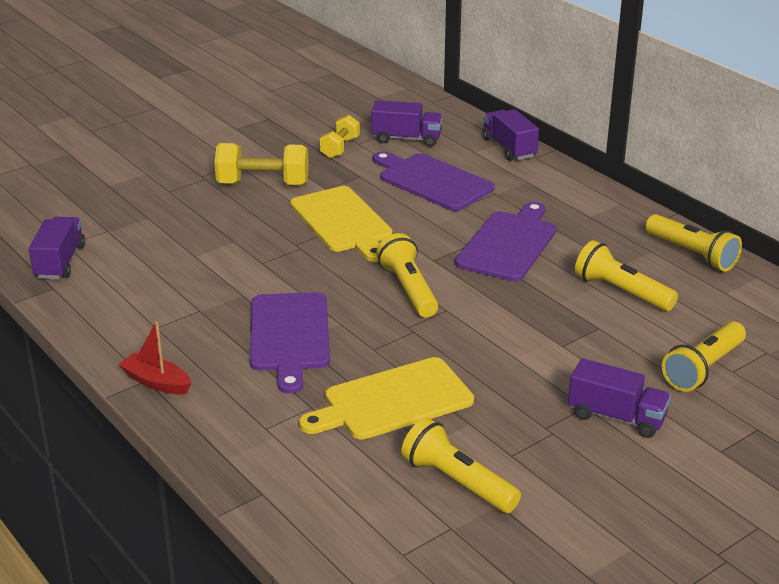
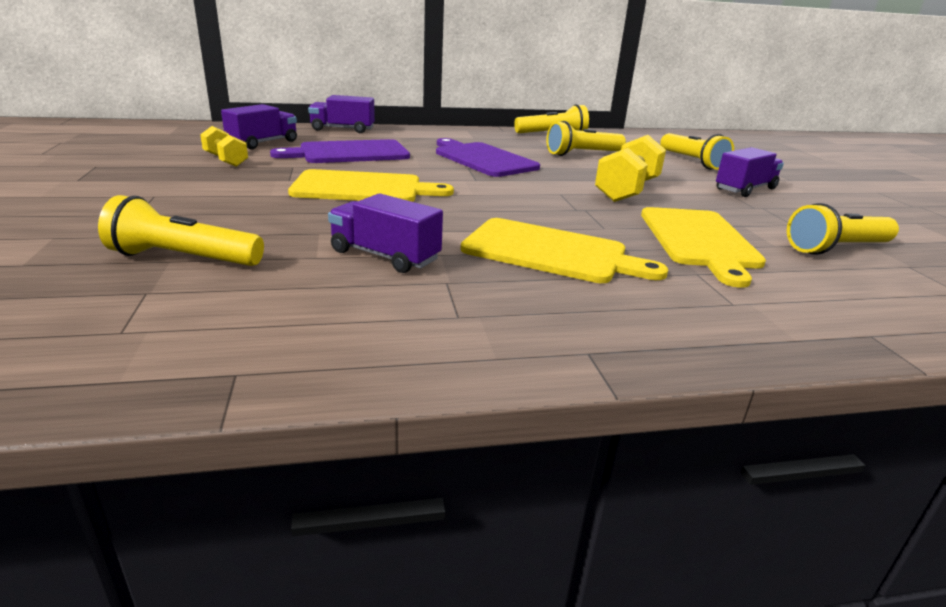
camera: 65 degrees left, 5 degrees down
purple truck [29,217,85,279] -> purple truck moved to [328,193,443,273]
red boat [118,321,191,394] -> none
yellow dumbbell [214,143,309,185] -> yellow dumbbell moved to [595,135,666,202]
purple cutting board [250,292,330,394] -> yellow cutting board [461,218,668,283]
yellow flashlight [376,233,438,317] -> yellow flashlight moved to [98,195,264,266]

